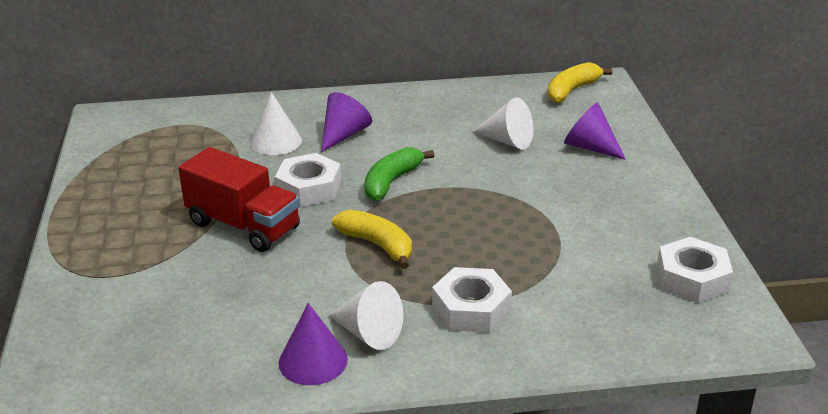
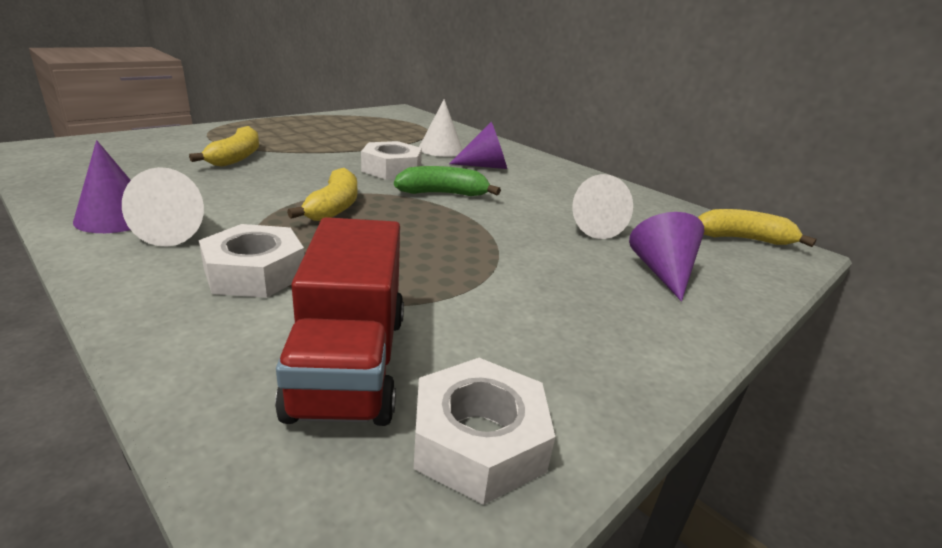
camera: 50 degrees right, 5 degrees down
red truck [178,147,300,252] -> red truck moved to [275,217,404,426]
none -> yellow banana [189,126,259,167]

